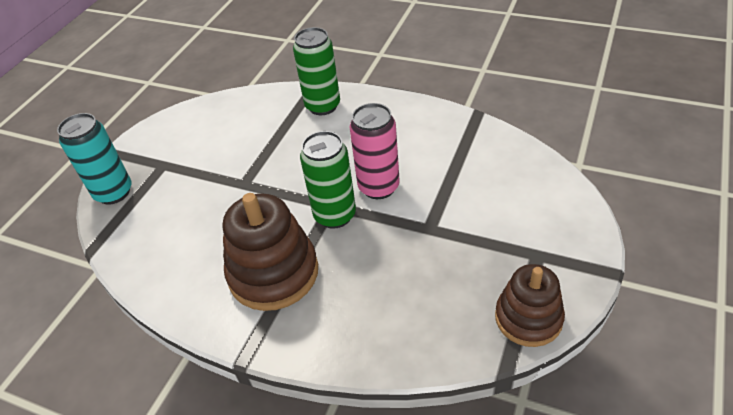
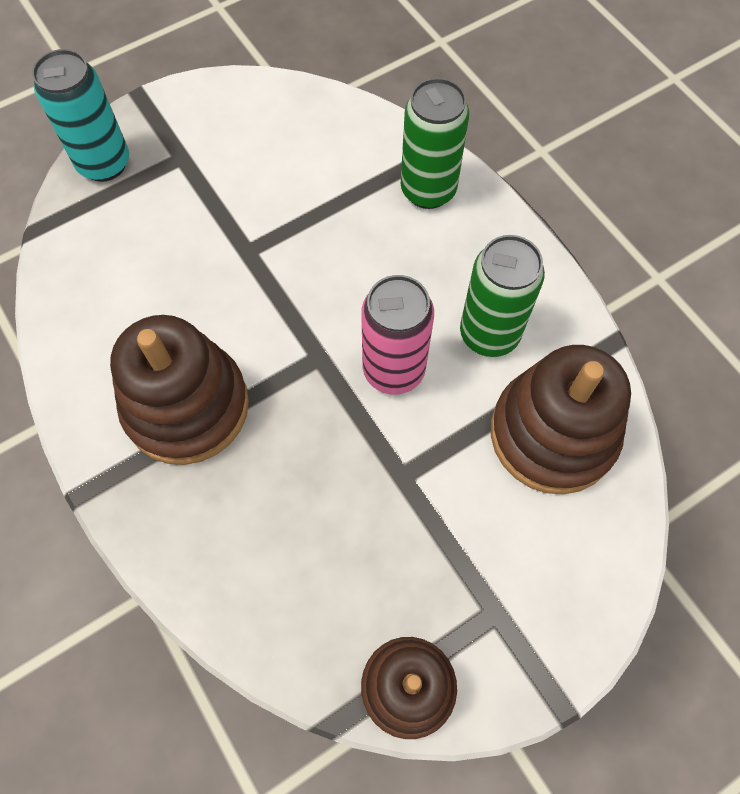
camera: 30 degrees right, 20 degrees up
green can [300,131,356,229] -> green can moved to [460,235,545,357]
none -> brown stacking toy [491,345,631,494]

